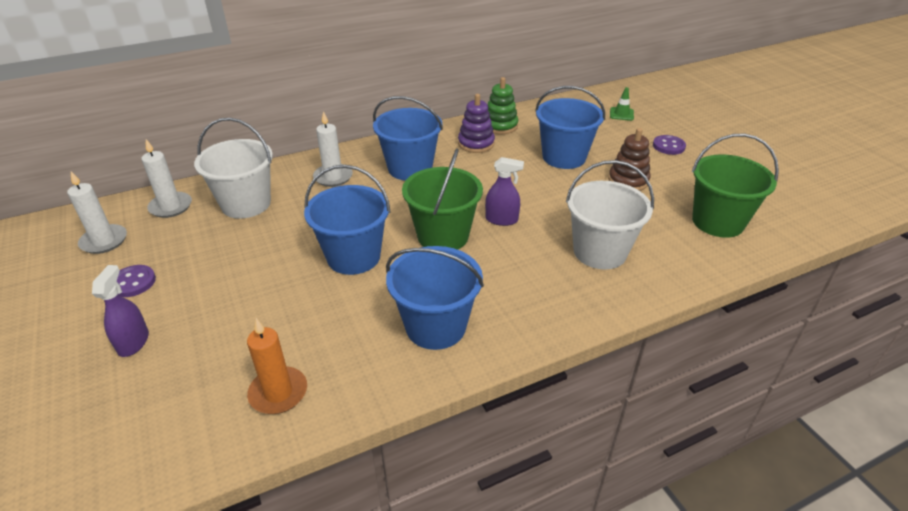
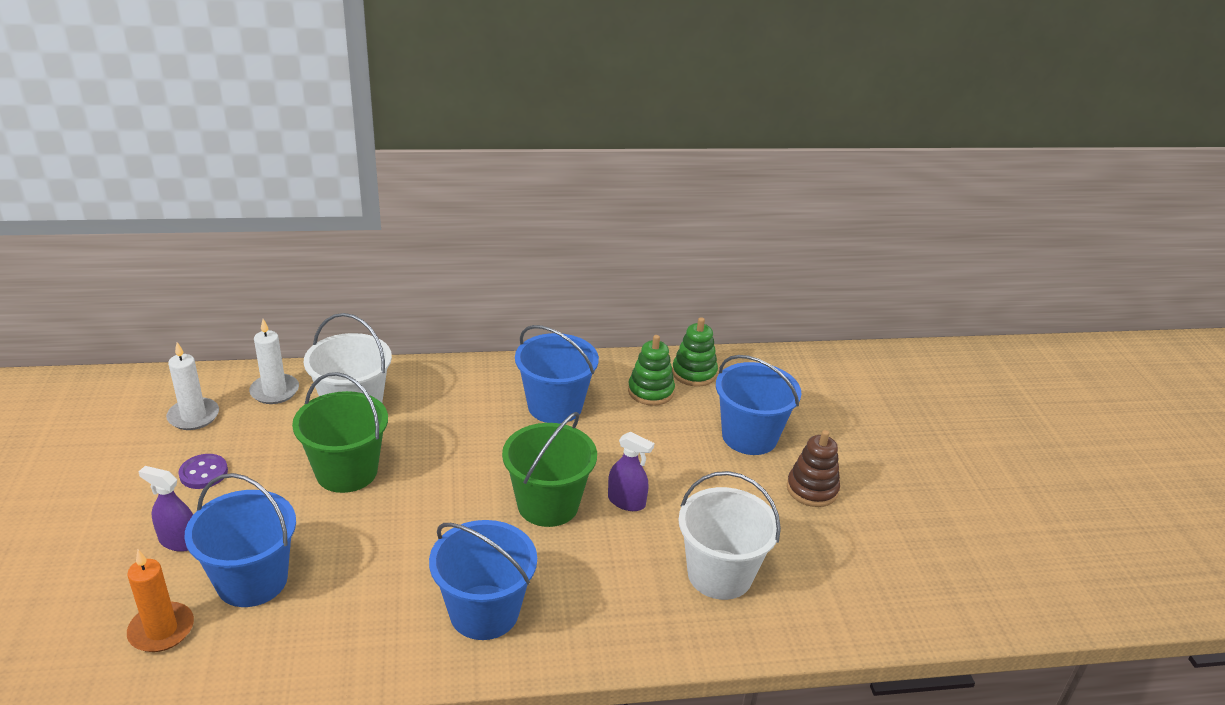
camera: 15 degrees right, 5 degrees down
purple spray bottle [92,265,149,357] -> purple spray bottle turned 90 degrees counterclockwise [138,466,193,552]
orange candle [247,318,307,414] -> orange candle moved to [127,550,194,652]
blue bucket [304,165,391,275] -> blue bucket moved to [184,473,296,607]
white candle [313,111,353,187] -> none
purple stacking toy [458,94,495,153] -> green stacking toy [628,335,675,406]
green traffic cone [610,87,634,121] -> none
purple button [653,135,686,155] -> none
green bucket [692,134,779,238] -> green bucket moved to [292,372,388,493]

